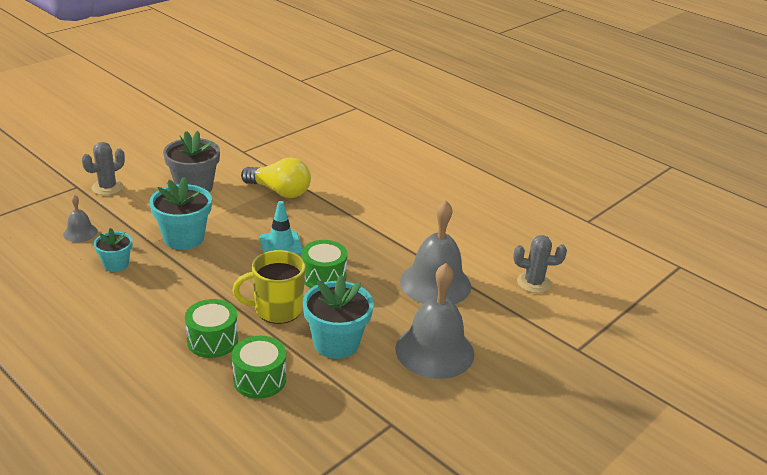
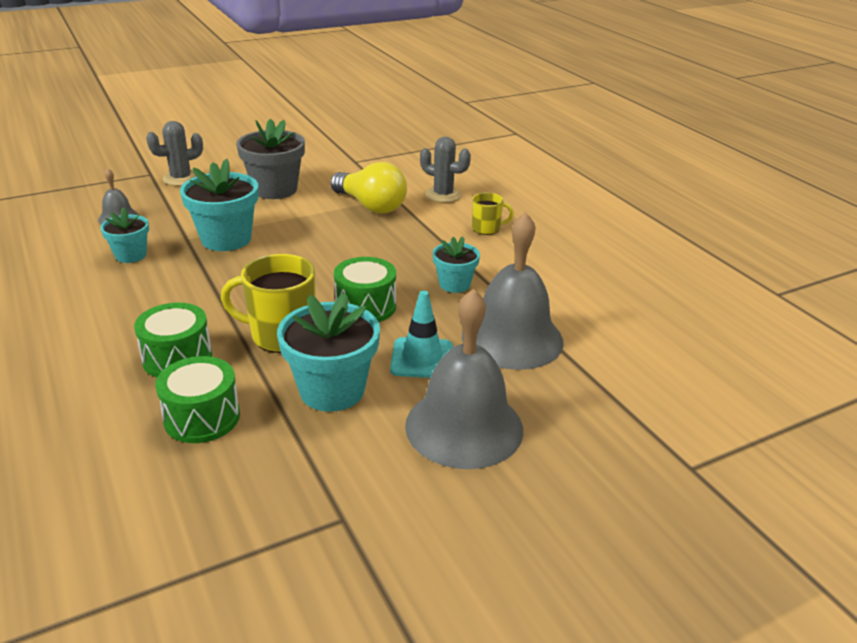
camera: 20 degrees right, 0 degrees up
turquoise traffic cone [260,201,303,255] -> turquoise traffic cone moved to [390,291,453,378]
grey cactus [513,235,567,293] -> grey cactus moved to [420,137,471,203]
none -> turquoise flower pot [433,236,480,293]
none -> yellow mug [472,193,514,235]

